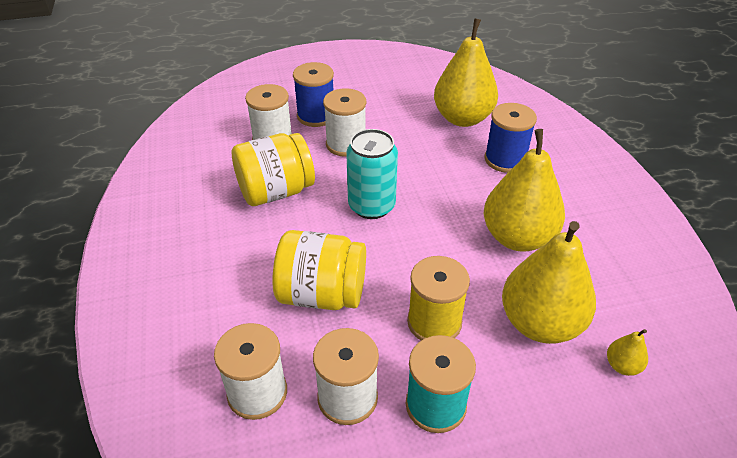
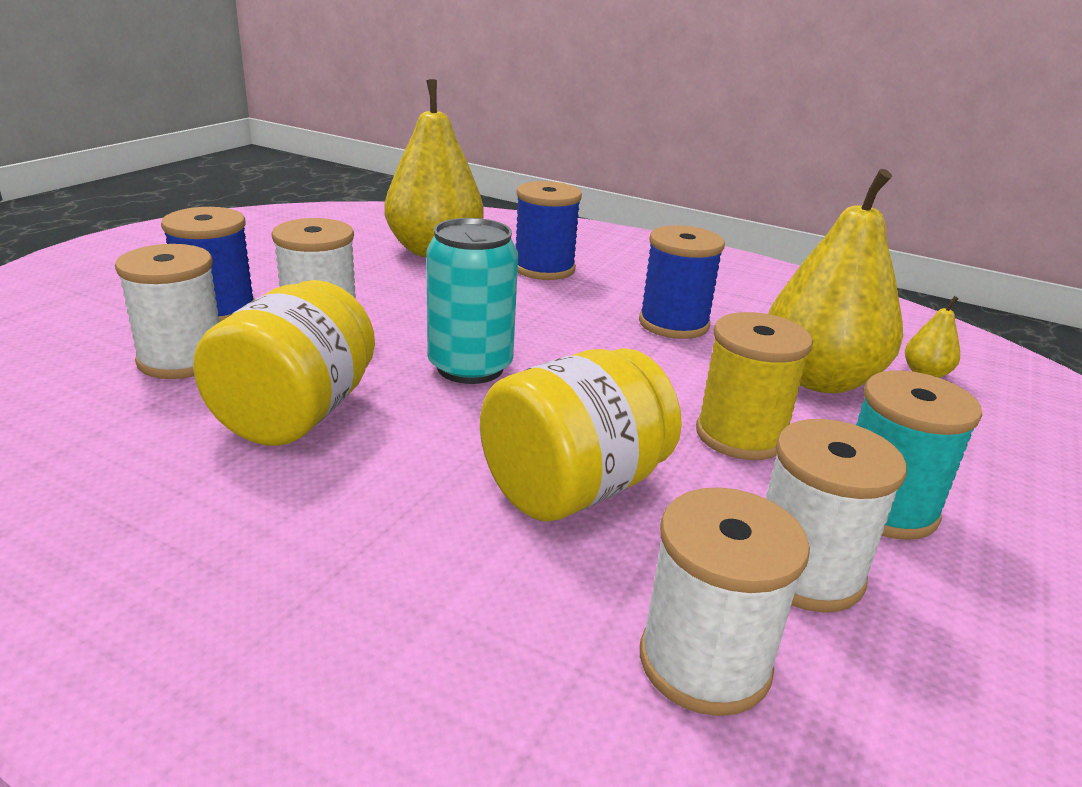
camera: 50 degrees left, 15 degrees down
yellow pear [484,129,565,252] -> blue spool [639,225,725,339]

